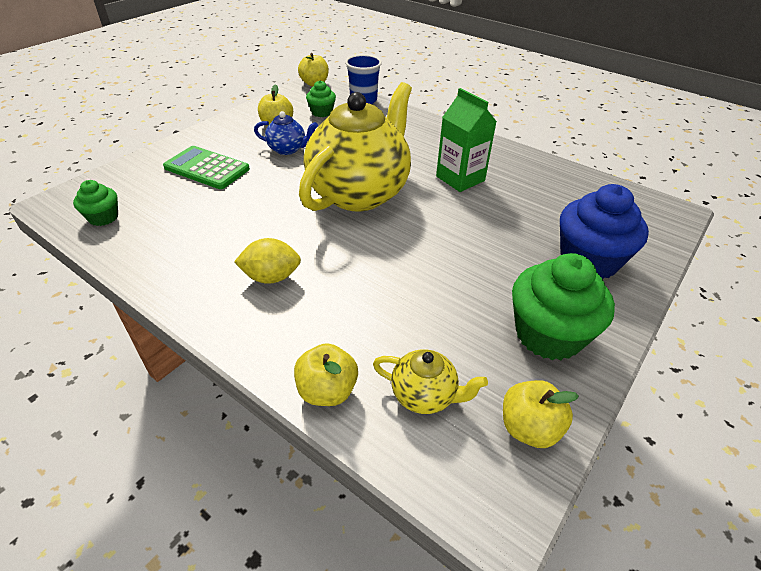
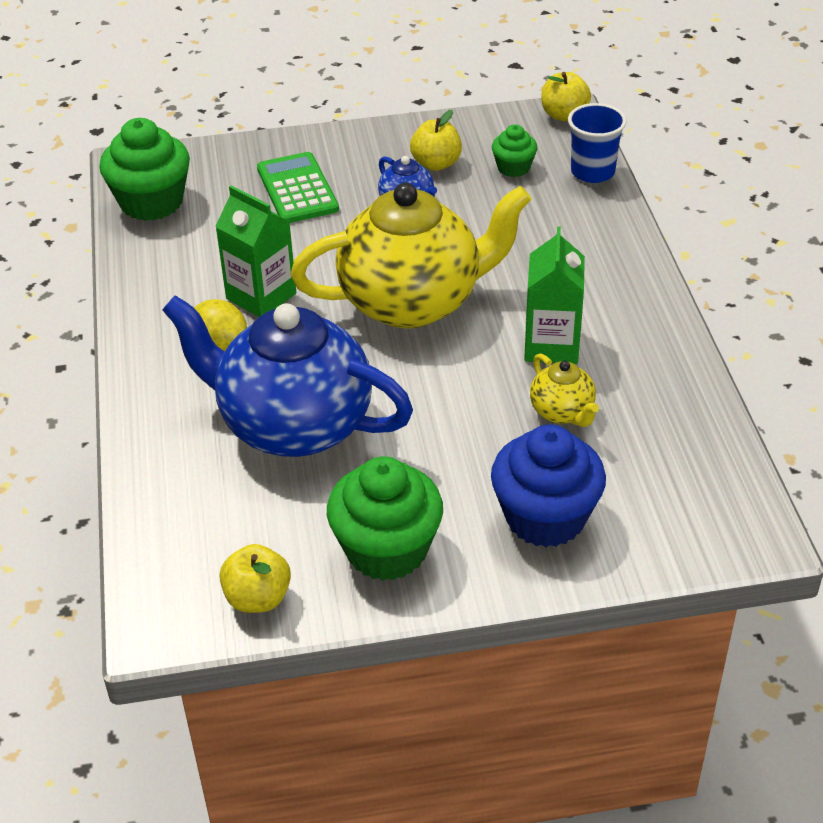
camera: 45 degrees right, 0 degrees up
green cupcake [73,180,118,226] -> green cupcake [99,118,190,221], size x1.90
yellow apple [294,343,358,406] -> none
yellow teapot [373,349,488,414] -> yellow teapot moved to [530,353,599,427]
none -> blue teapot [162,295,413,457]
none -> green carton [215,185,296,317]

